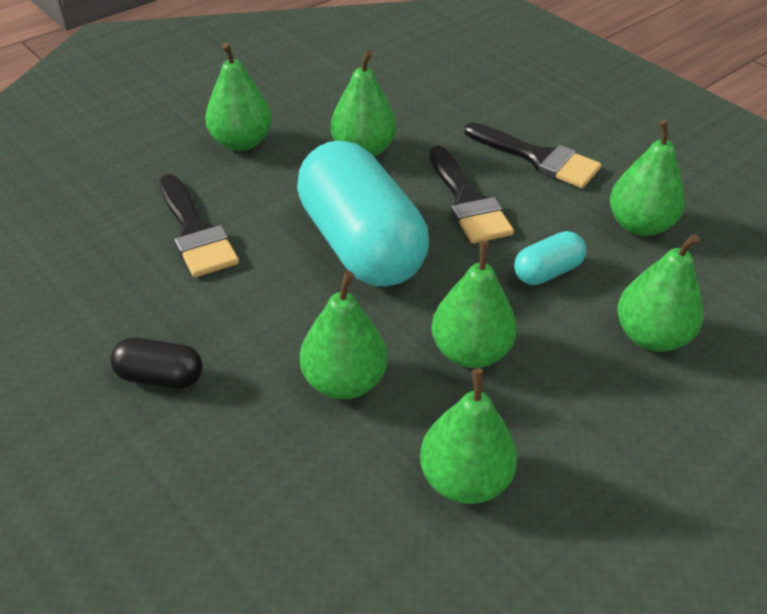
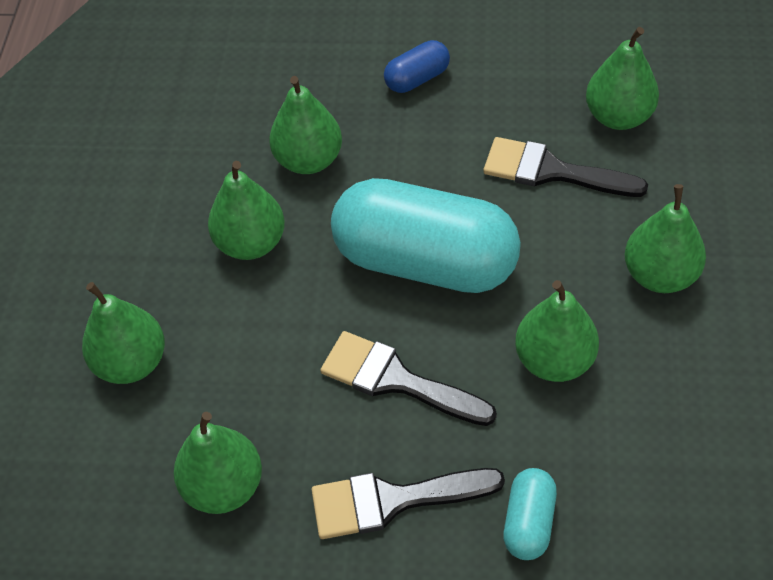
camera: 140 degrees right, 10 degrees up
black capsule [110,338,203,389] -> blue capsule [384,40,450,93]
green pear [420,369,517,504] -> green pear moved to [586,27,659,130]
turquoise capsule [514,231,586,285] -> turquoise capsule moved to [504,468,557,560]

